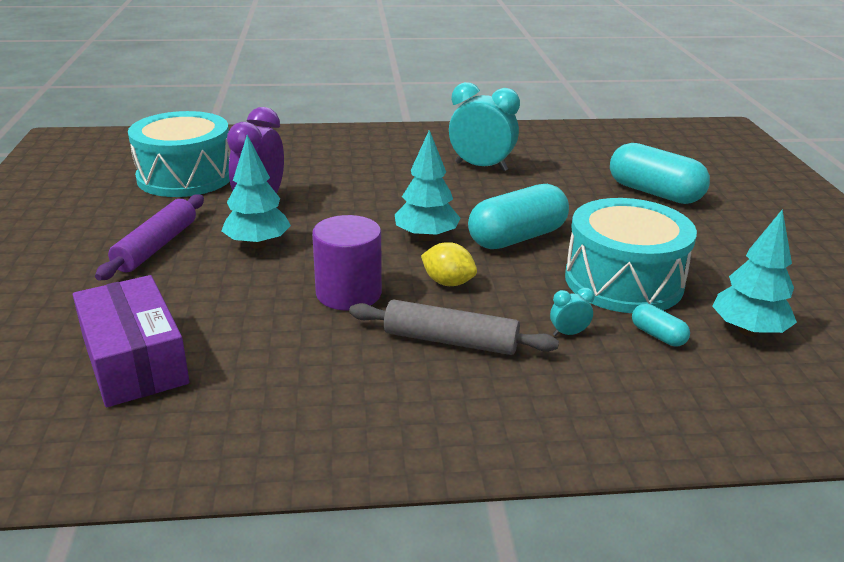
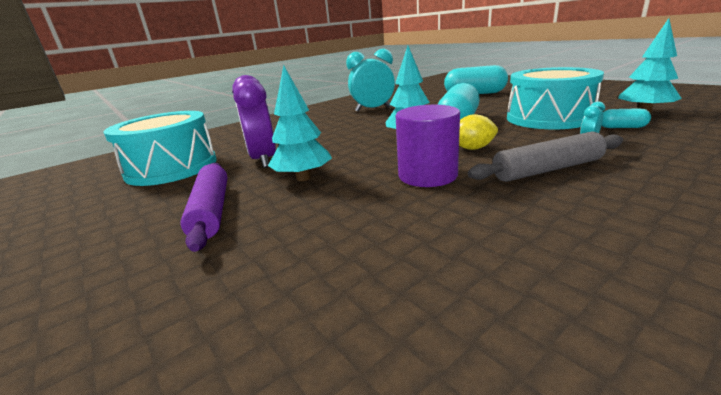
camera: 30 degrees left, 5 degrees down
purple box [73,275,190,407] -> none

